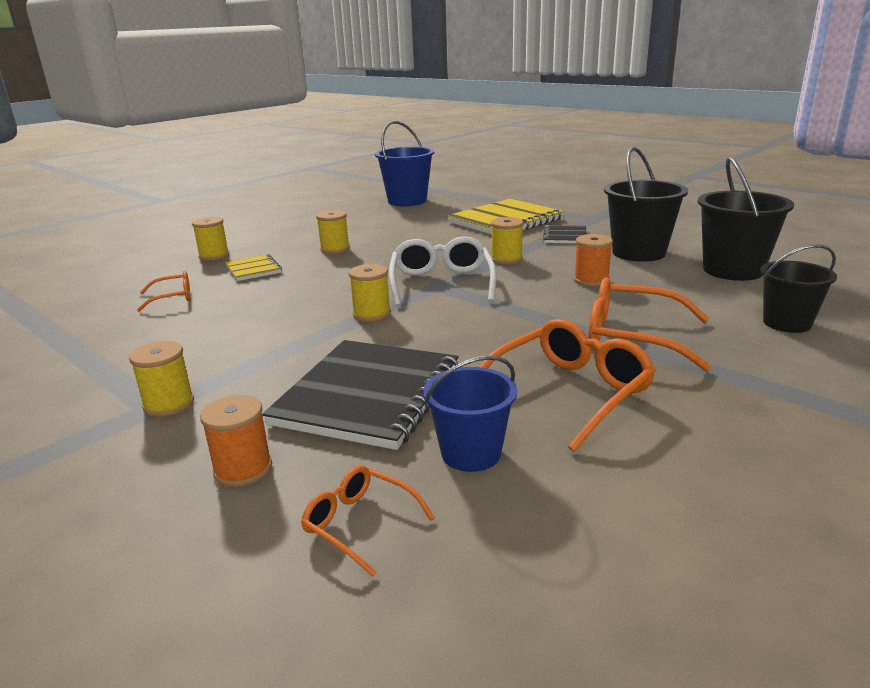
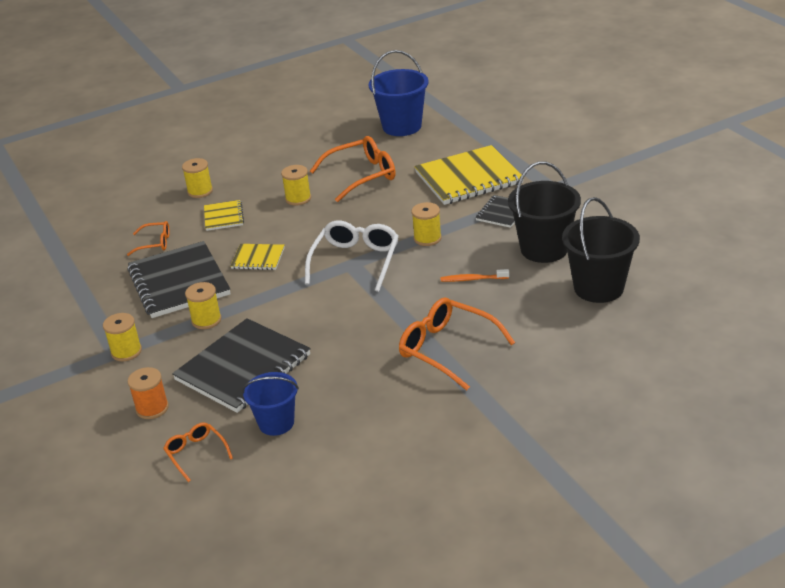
camera: 20 degrees right, 10 degrees up
yellow spool [349,264,391,322] -> yellow spool moved to [185,282,221,329]
orange glasses [480,319,656,452] -> orange glasses moved to [310,136,396,202]
orange spool [574,234,613,286] -> orange toothbrush [440,269,509,282]
black bucket [761,244,837,333] -> none
none -> black notebook [128,241,231,318]
none -> yellow notebook [230,244,285,270]

